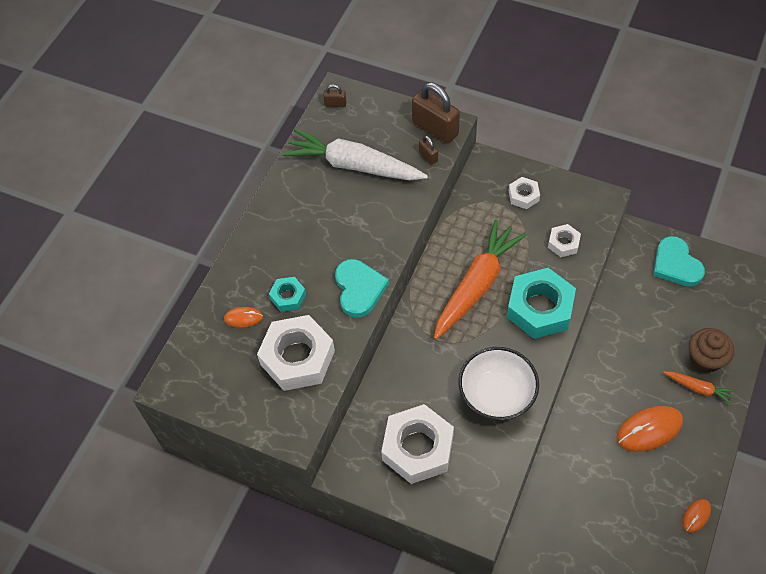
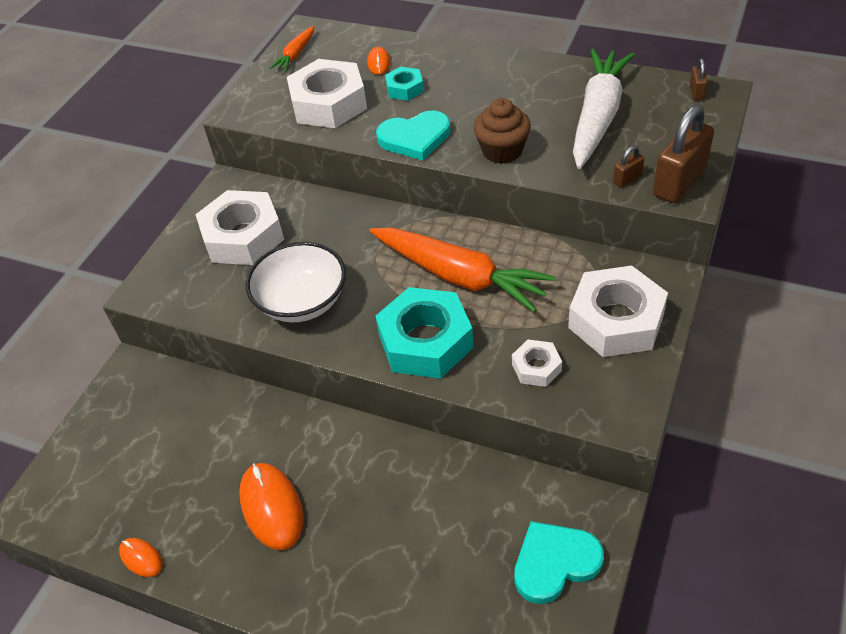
camera: 90 degrees right, 10 degrees down
white nut [509,177,540,209] -> white nut [568,265,668,357], size x2.01
orange carrot [663,371,737,405] -> orange carrot moved to [269,26,315,71]
brown cupcake [689,328,734,373] -> brown cupcake moved to [473,98,531,164]

